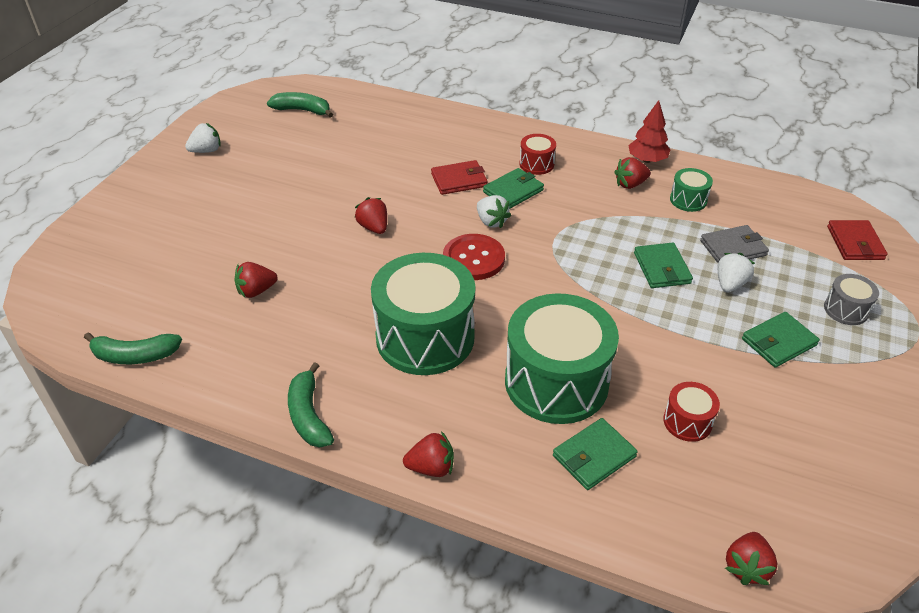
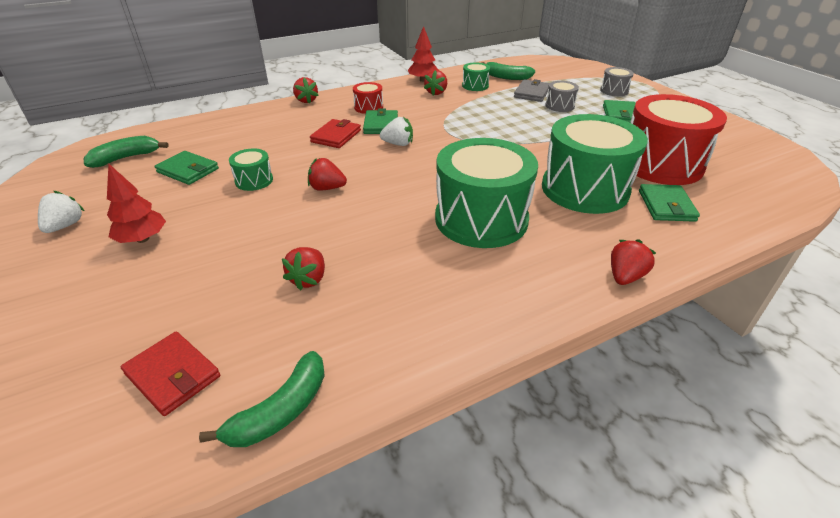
camera: 50 degrees left, 5 degrees down
green banana [288,362,334,448] -> green banana moved to [482,62,535,80]
red button [443,234,505,280] -> none
green wallet [634,243,693,288] -> green wallet moved to [155,151,219,185]
red drum [663,382,720,442] -> red drum [630,94,727,185], size x2.25
white strawberry [718,253,755,292] -> grey drum [545,81,579,112]
red strawberry [725,532,778,585] -> red strawberry moved to [293,77,319,104]
red wallet [827,220,888,260] -> red wallet moved to [121,331,220,416]
none -> red tree [107,164,166,243]
none -> green drum [229,149,273,191]

